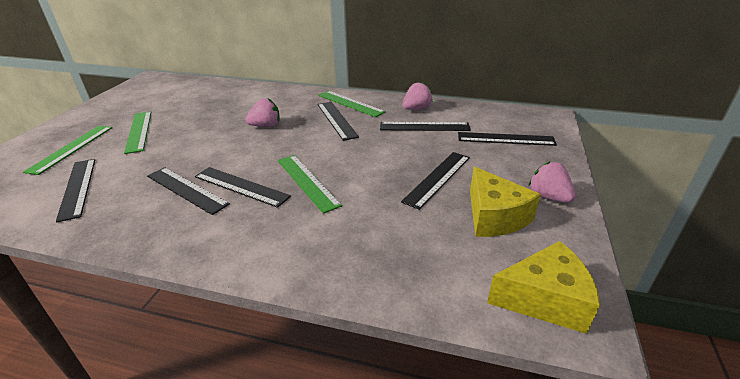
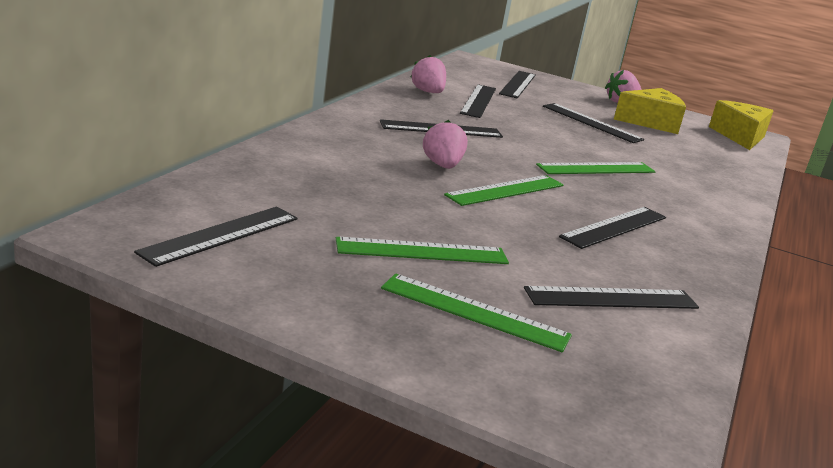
camera: 85 degrees left, 10 degrees down
black ruler [195,167,291,208] -> black ruler moved to [134,207,298,267]
green ruler [318,91,386,117] -> green ruler moved to [444,175,564,206]

